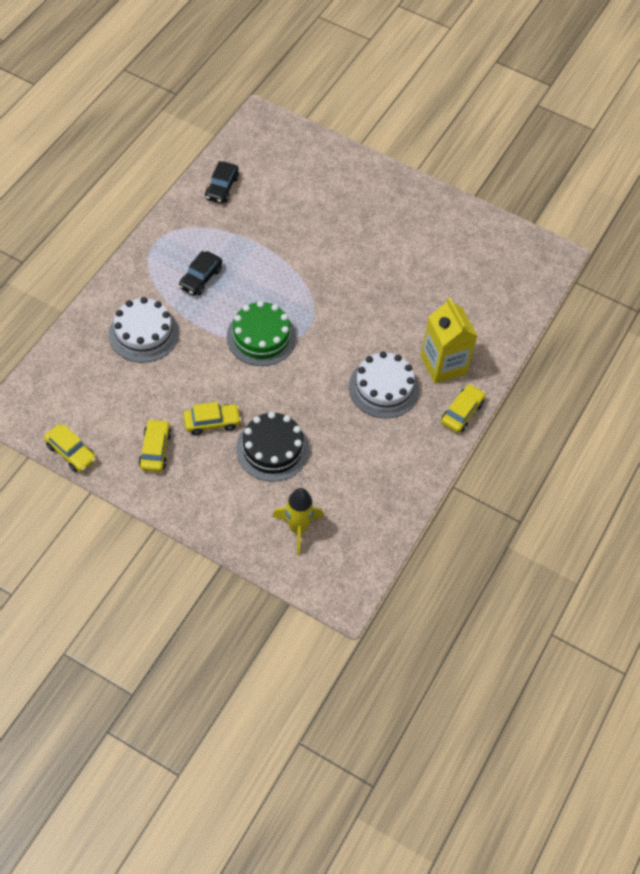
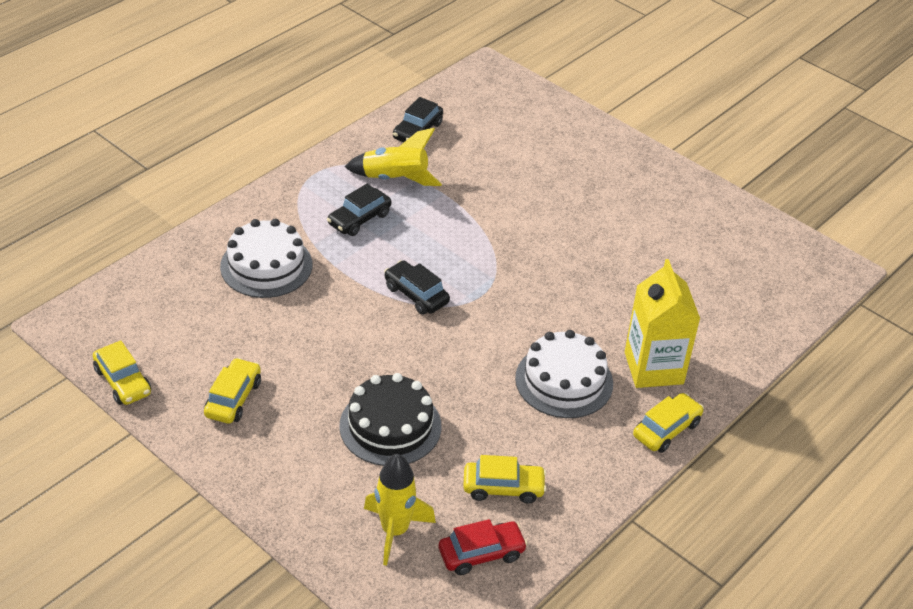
camera: 15 degrees right, 15 degrees down
yellow car [183,402,241,435] -> yellow car moved to [463,455,547,504]
green cake [227,301,296,366] -> black car [384,260,450,315]
none -> yellow rocket [344,128,442,186]
none -> red car [439,519,528,575]

